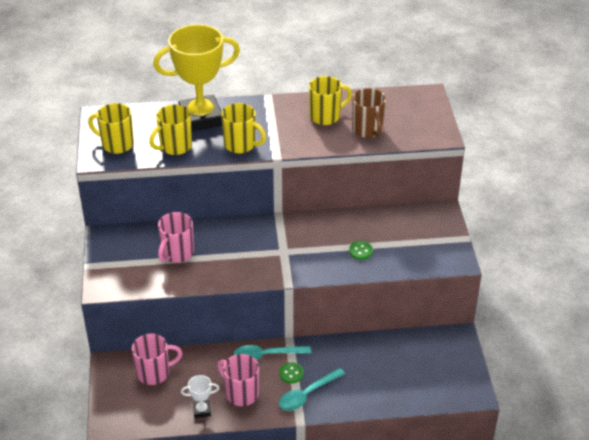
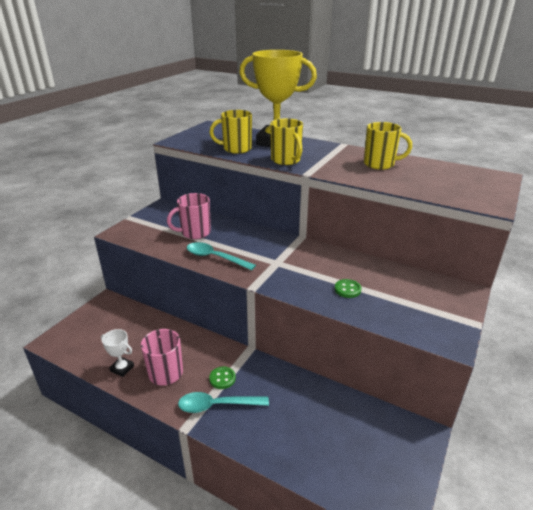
camera: 35 degrees right, 10 degrees down
yellow mug [88,103,134,154] -> none
pink mug [132,334,182,385] -> none
turquoise spoon [234,345,311,360] -> turquoise spoon moved to [187,242,256,270]
brown mug [352,88,386,138] -> none

